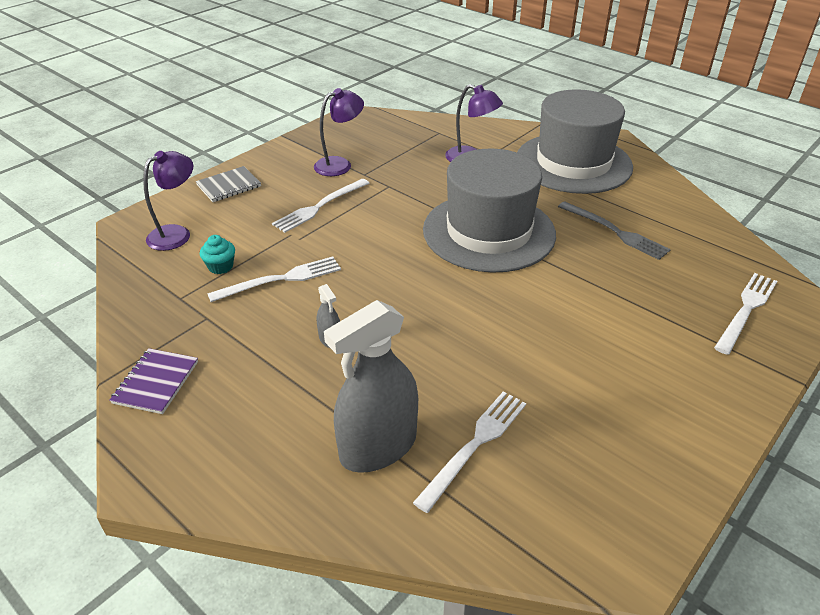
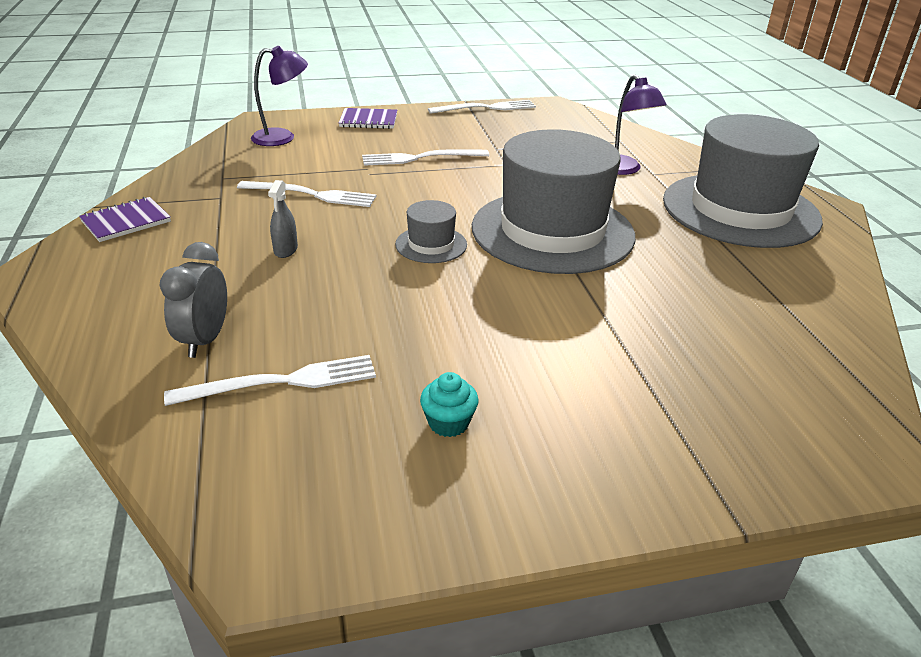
camera: 35 degrees right, 5 degrees down
grey notebook [196,166,261,202] -> purple notebook [339,108,397,129]
turquoise cupcake [200,235,235,274] -> turquoise cupcake moved to [420,372,479,437]
purple lamp [314,88,364,176] -> none
grey spray bottle [324,300,418,473] -> grey clock [160,242,227,358]
grey fork [558,201,671,260] -> none
white fork [714,273,777,355] -> white fork moved to [428,100,536,114]
none -> grey hat [395,200,467,263]

